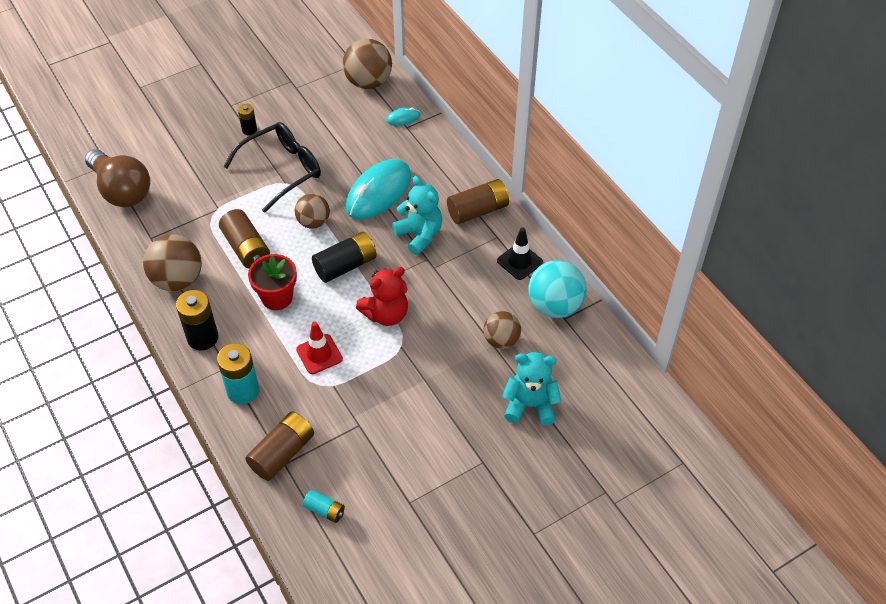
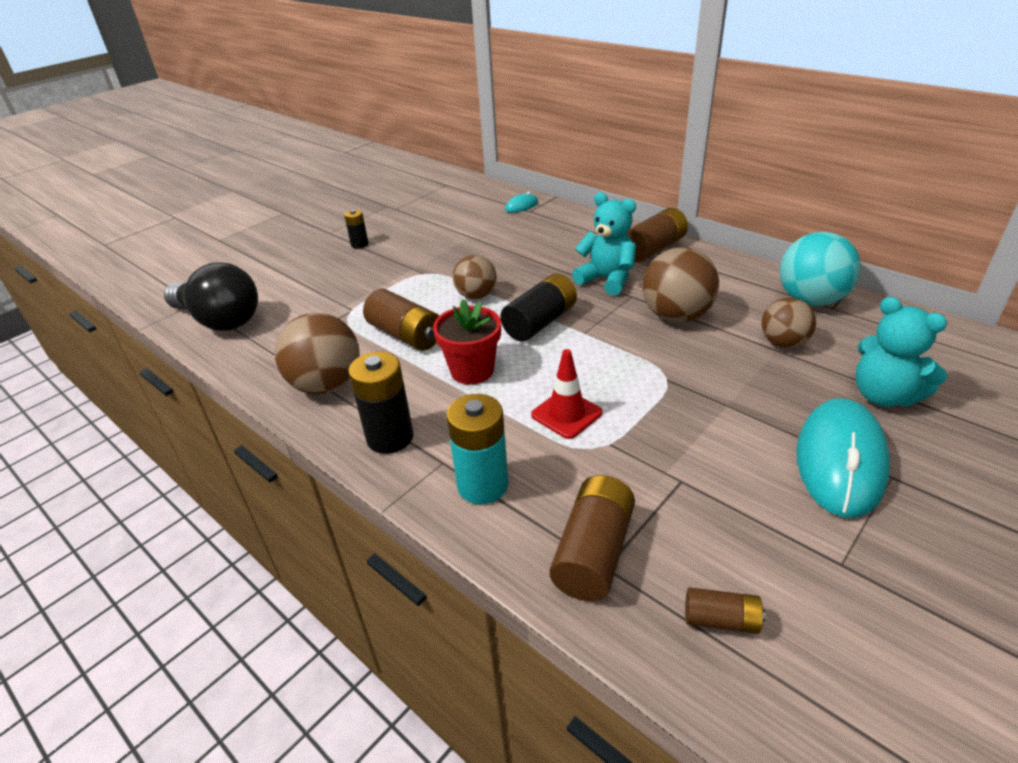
camera: 15 degrees left, 15 degrees down
brown light bulb [85,149,150,207] -> black light bulb [164,262,258,331]
black glasses [223,122,321,213] -> none
turquoise battery [303,490,345,523] -> brown battery [685,587,766,634]
brown ball [343,39,392,89] -> brown ball moved to [642,247,719,323]
turquoise mouse [346,159,411,219] -> turquoise mouse moved to [796,398,890,518]
red teddy bear [356,267,408,326] -> none
black traffic cone [497,228,543,280] -> none
turquoise teddy bear [502,352,562,426] -> turquoise teddy bear turned 120 degrees counterclockwise [856,297,947,407]

